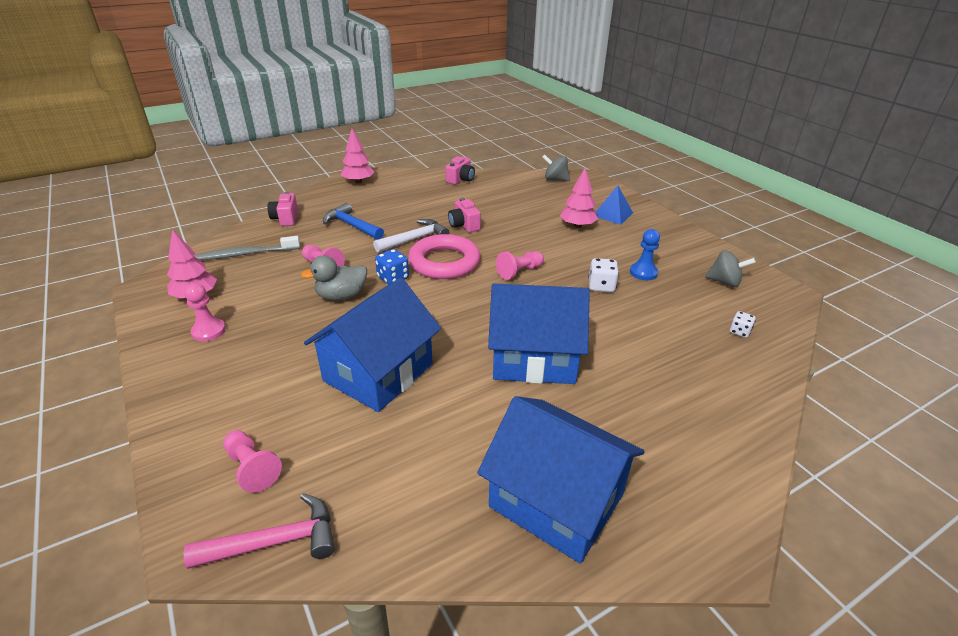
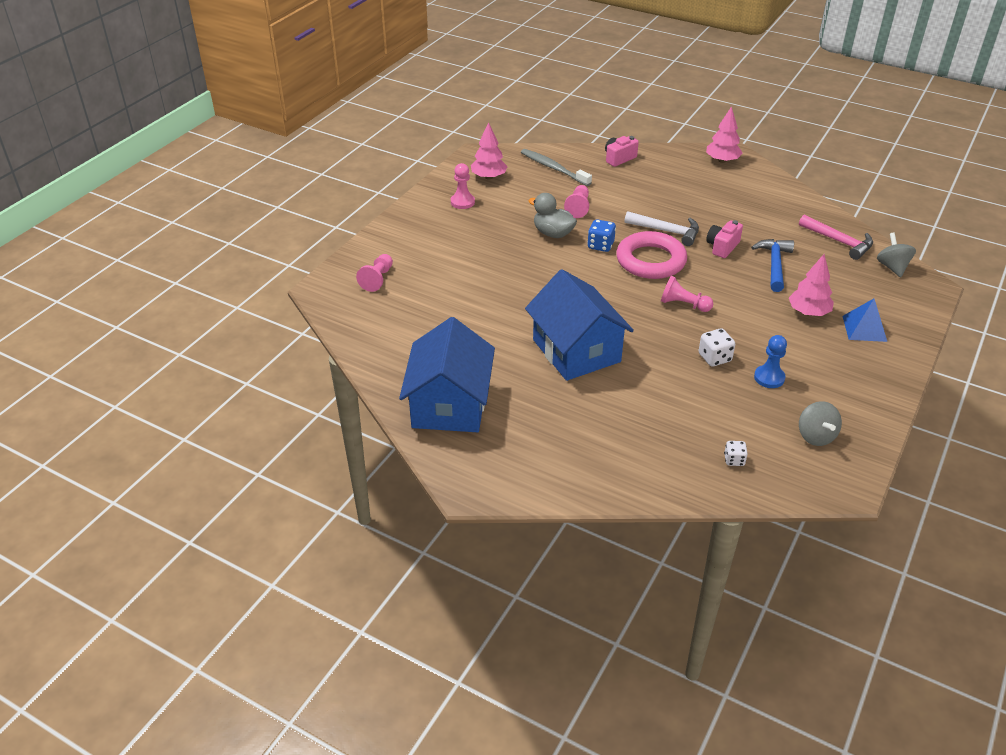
camera: 60 degrees right, 5 degrees up
pink hammer [183,493,334,569] -> pink hammer moved to [799,214,873,260]
blue house [304,278,441,412] -> none
blue hammer [323,203,384,240] -> blue hammer moved to [751,239,794,292]
pink camera [445,156,475,185] -> none

